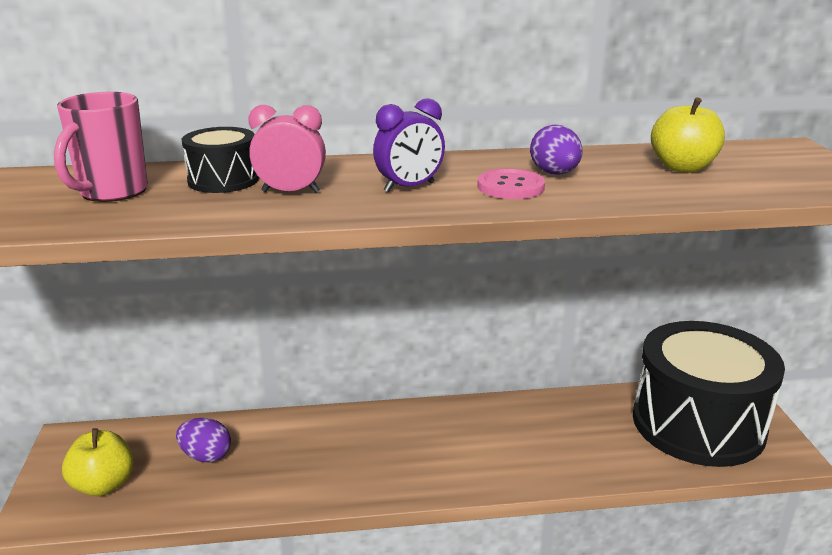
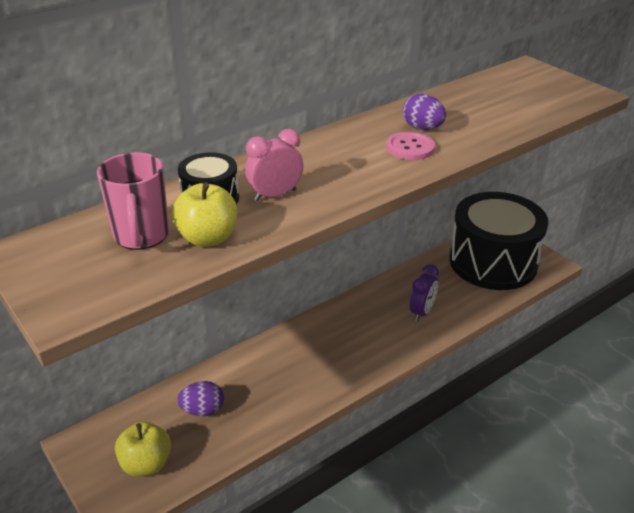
camera: 30 degrees left, 10 degrees up
purple clock [373,98,445,192] -> purple clock moved to [410,264,439,321]
yellow apple [651,97,725,173] -> yellow apple moved to [172,182,237,247]

